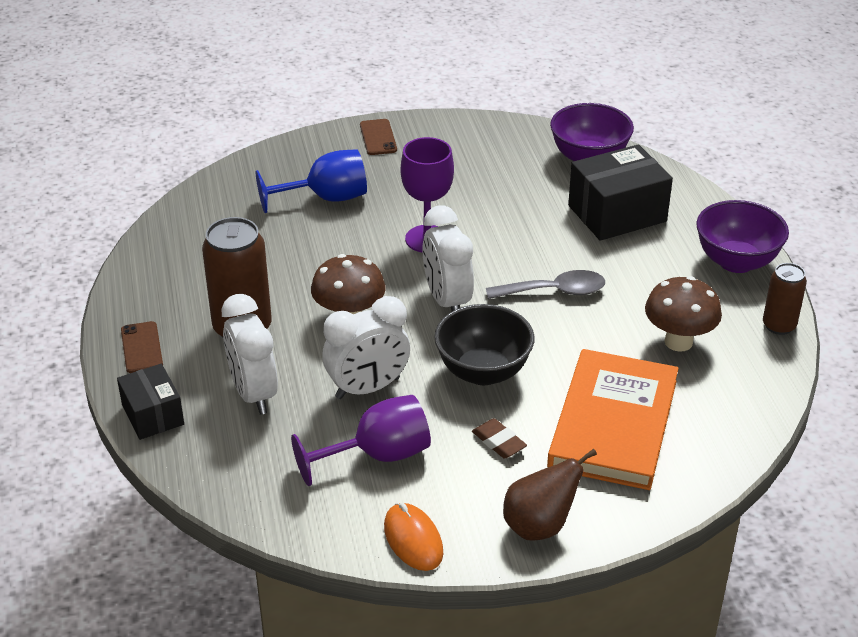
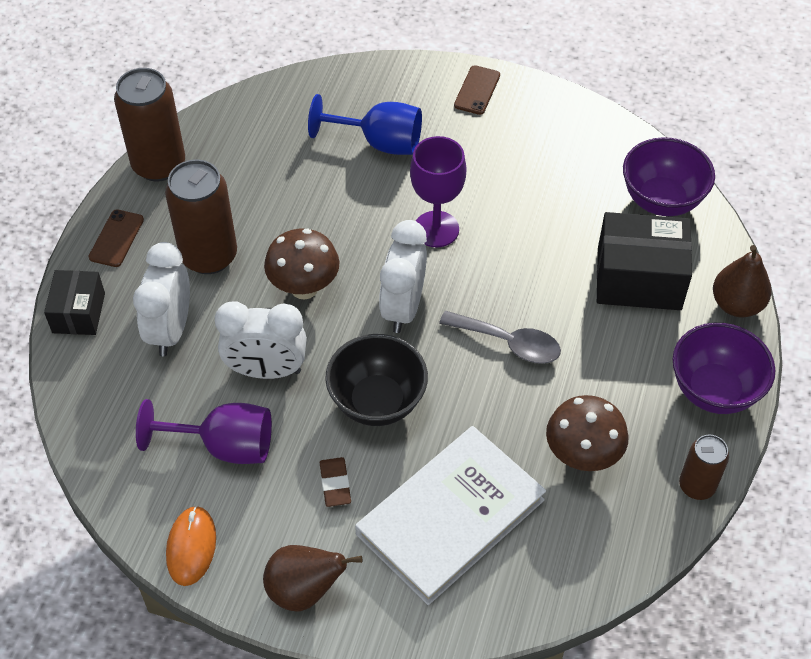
camera: 30 degrees right, 15 degrees up
orange book [547,349,679,490] -> white book [355,426,546,605]
none -> brown can [114,68,185,182]
none -> brown pear [713,245,771,317]

